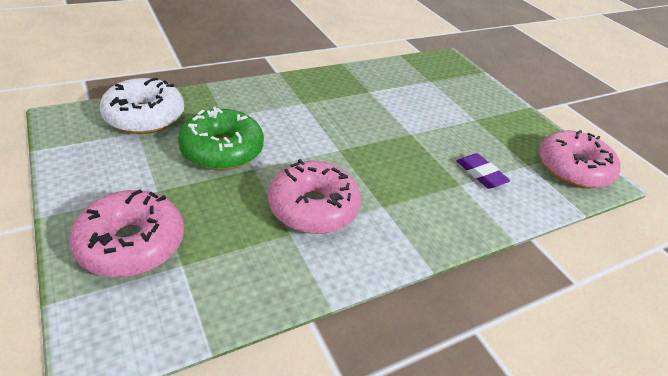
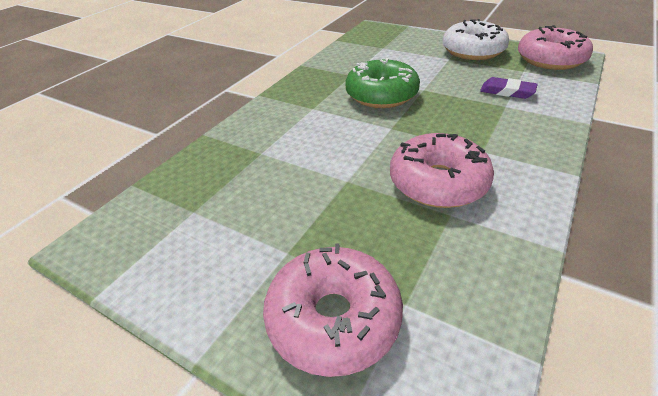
camera: 25 degrees left, 0 degrees up
white donut [100,78,184,134] -> white donut moved to [442,19,509,60]
green donut [178,107,264,170] -> green donut moved to [345,58,420,108]

